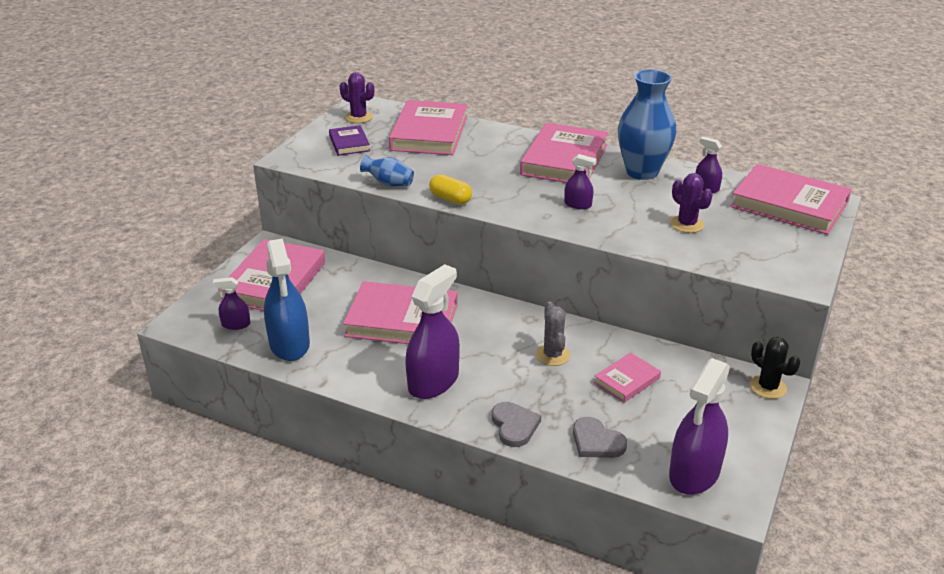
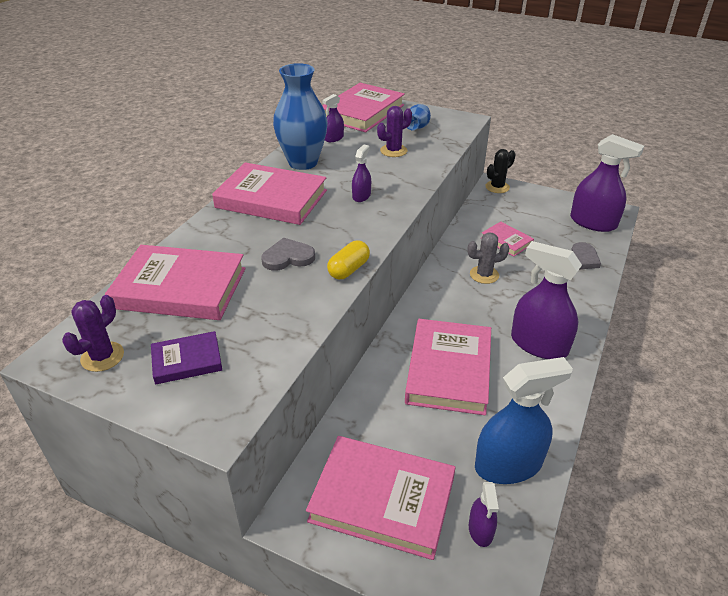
camera: 90 degrees left, 5 degrees up
blue vase [360,155,414,186] -> blue vase moved to [407,104,431,130]
grey heart [492,402,541,447] -> grey heart moved to [261,238,315,271]

